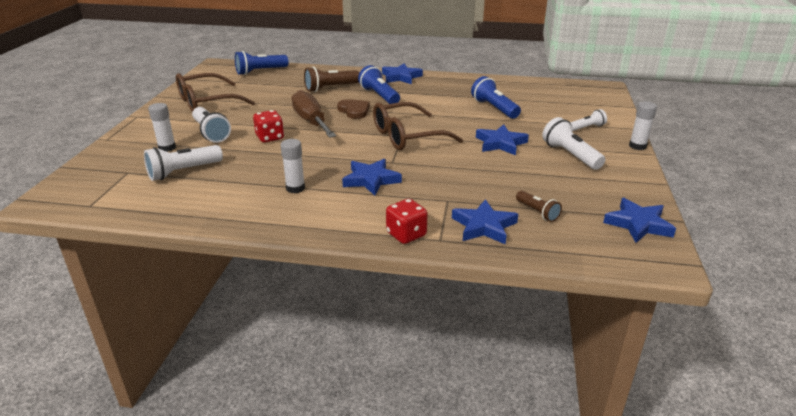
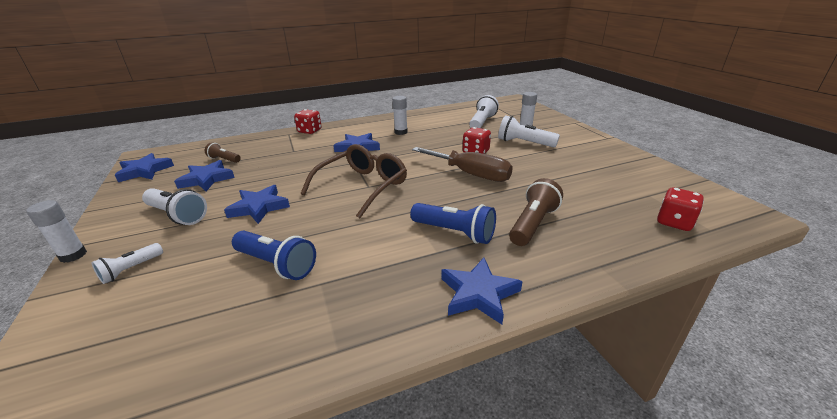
camera: 150 degrees right, 0 degrees up
brown glasses [176,73,255,112] -> none
blue flashlight [235,51,289,75] -> red dice [657,187,704,231]
brown heart [337,99,370,119] -> none
blue star [452,199,518,244] -> blue star moved to [174,160,235,191]

